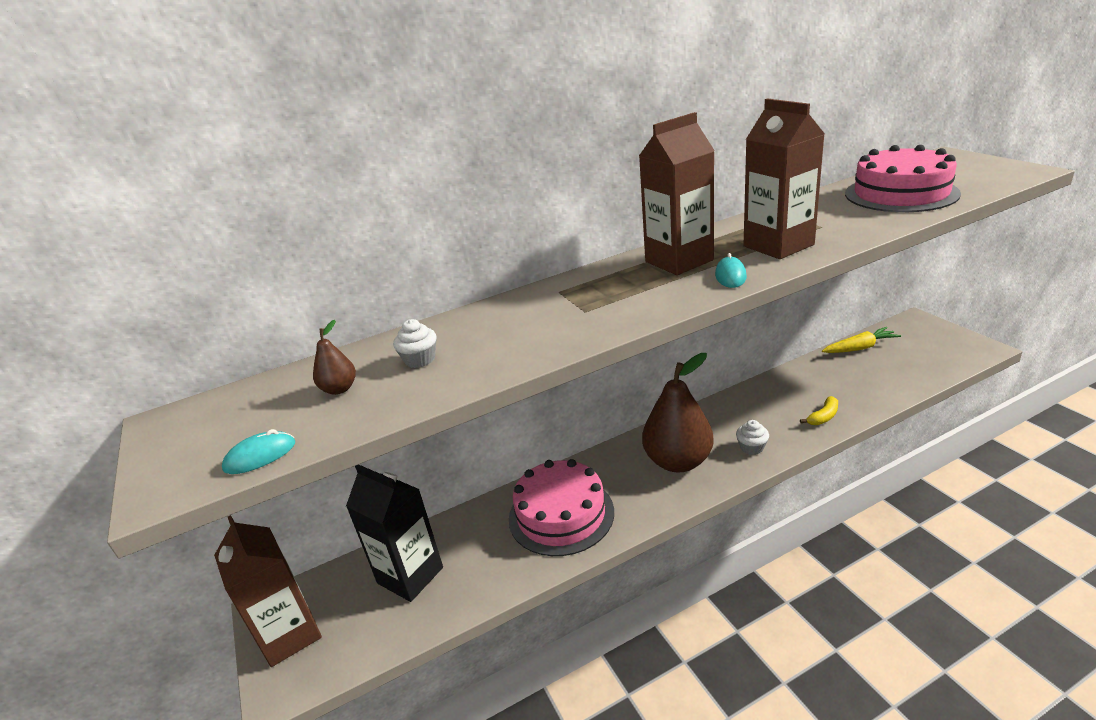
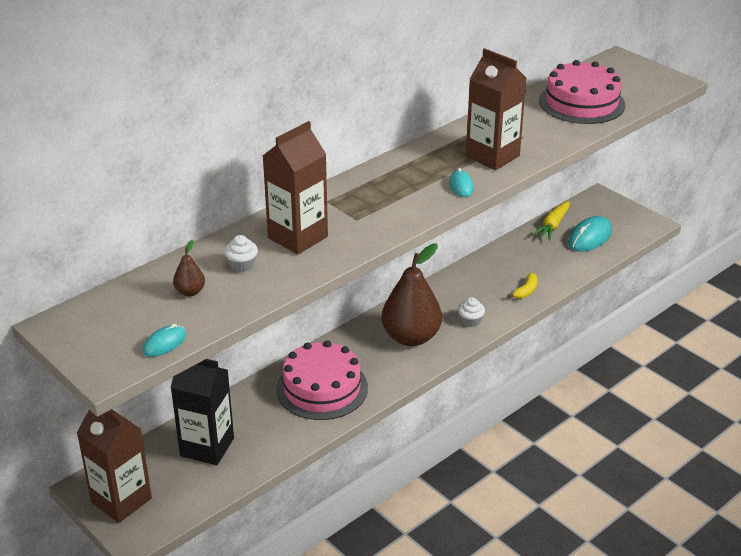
camera: 20 degrees left, 5 degrees up
brown carton [639,112,715,275] -> brown carton moved to [263,121,328,254]
yellow carrot [822,327,901,353] -> yellow carrot turned 150 degrees clockwise [532,201,570,241]
none -> turquoise mouse [568,216,612,252]

